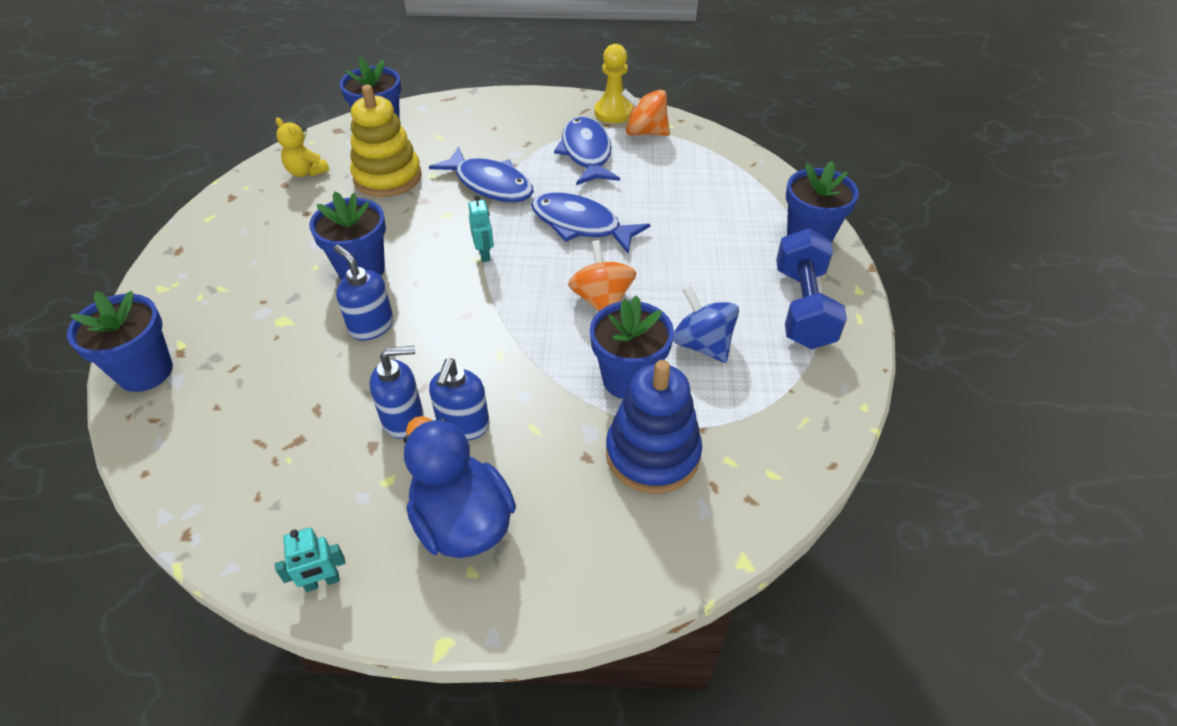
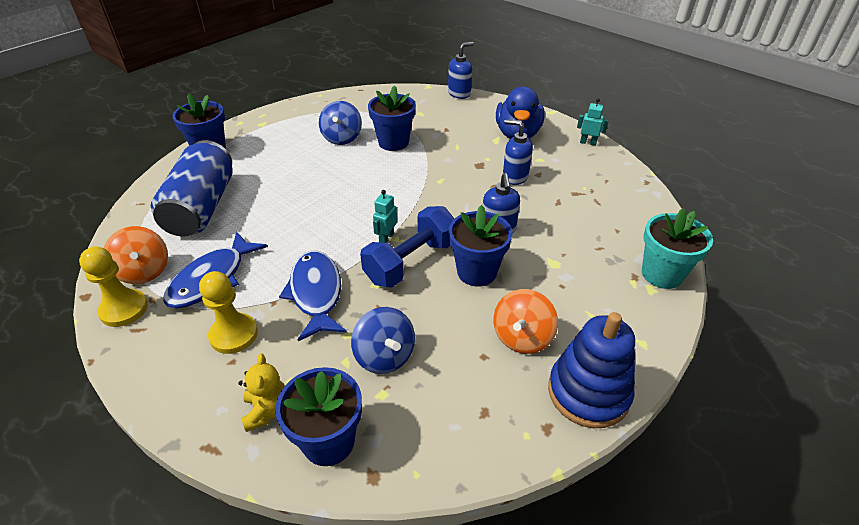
camera: 140 degrees left, 5 degrees down
blue flower pot [67,291,173,392] -> turquoise flower pot [642,208,713,289]
yellow teddy bear [276,118,329,177] -> yellow teddy bear moved to [238,353,285,432]
yellow stacking toy [350,85,422,197] -> blue spinning top [351,307,415,374]
blue soap dispenser [429,358,490,441] -> blue soap dispenser moved to [448,42,474,99]
blue fish [531,192,650,253] -> none
orange spinning top [568,240,636,312] -> orange spinning top moved to [493,289,558,354]
blue stacking toy [606,360,702,494] -> blue stacking toy moved to [548,312,635,428]
blue dumbbell [776,228,847,349] -> blue dumbbell moved to [360,206,454,288]
none -> blue can [151,140,233,237]
none -> yellow pawn [199,271,258,354]

